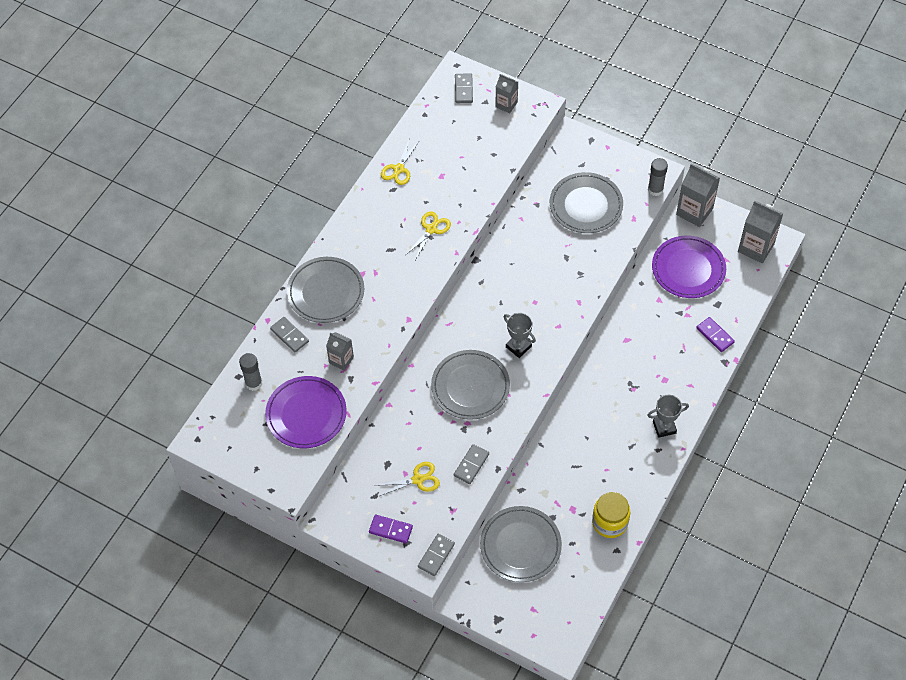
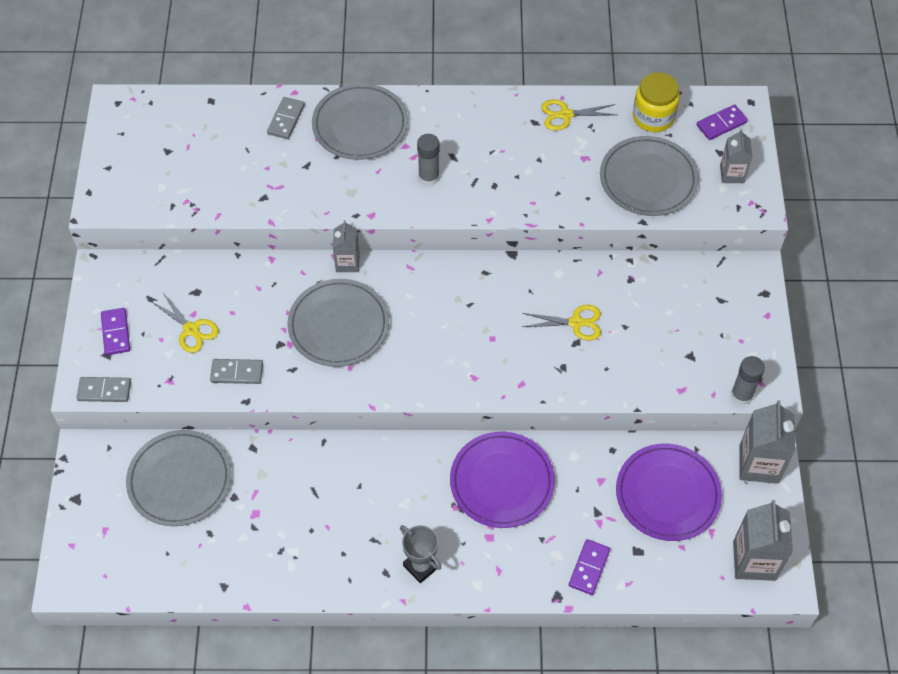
camera: 60 degrees right, 0 degrees up
grey glue stick [239,353,262,391] -> grey glue stick moved to [417,134,440,186]
purple plate [265,376,347,448] -> purple plate moved to [450,432,555,528]
grey carton [326,332,354,371] -> grey carton moved to [333,220,360,272]
yellow scissors [406,211,451,260] -> yellow scissors moved to [522,305,601,340]
grey domino [455,73,473,103] -> purple domino [696,104,748,140]
grey trophy [504,313,536,358] -> none
grey plate [550,172,623,233] -> grey plate moved to [600,136,699,216]
yellow jar [592,492,630,538] -> yellow jar moved to [633,72,680,132]

